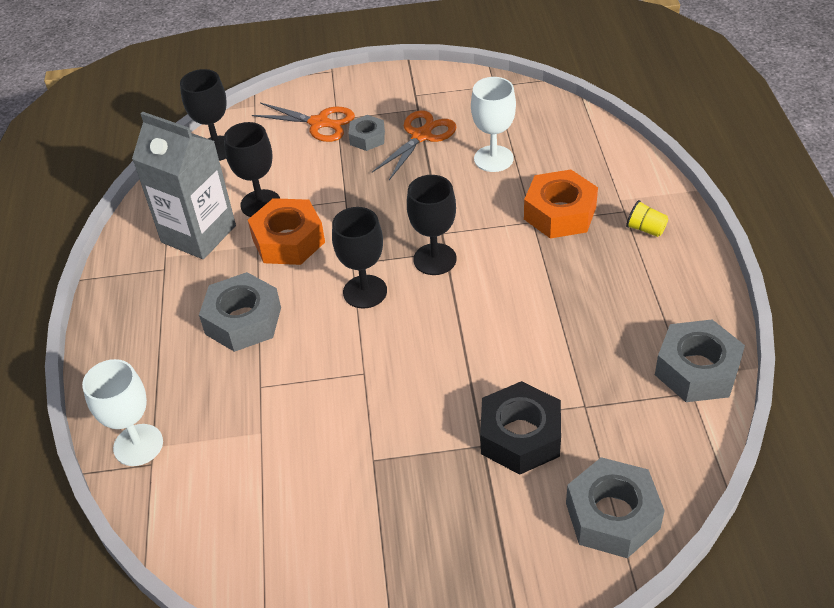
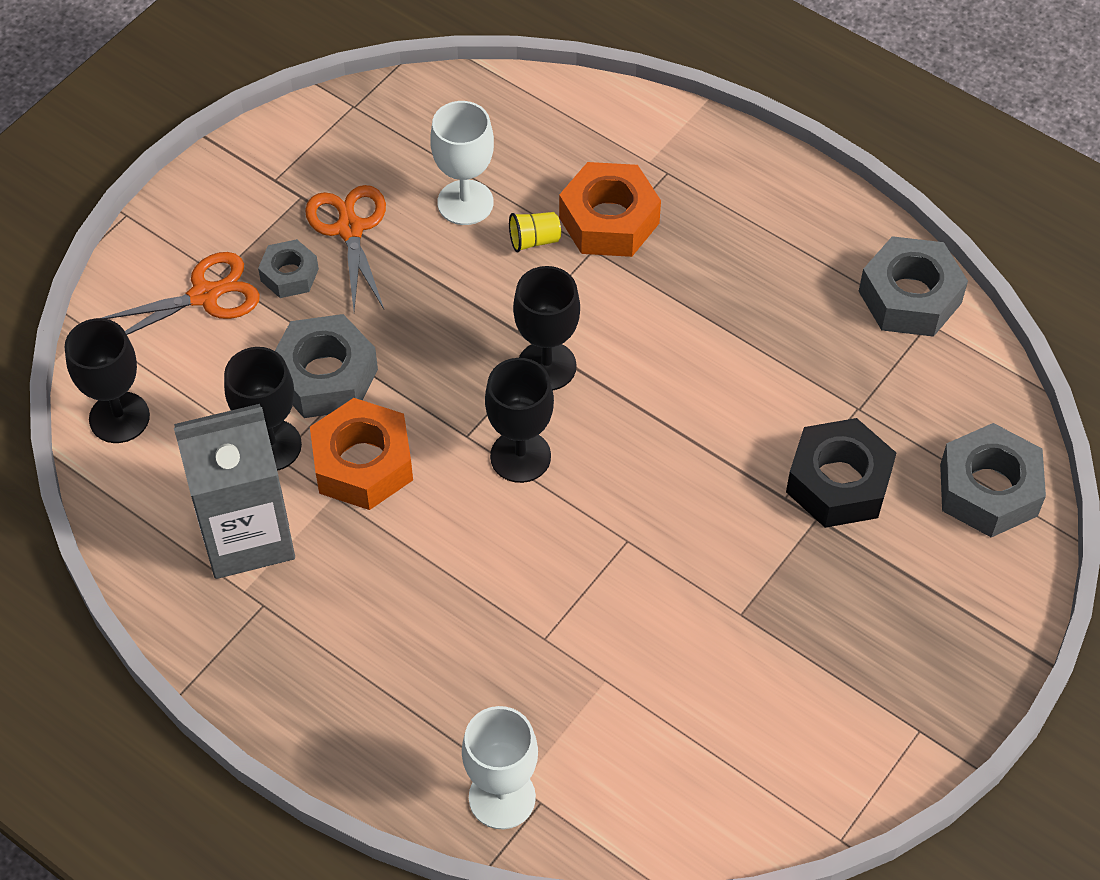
camera: 50 degrees left, 10 degrees up
grey nut [199,272,281,352] -> grey nut moved to [275,314,378,418]
yellow cup [626,200,668,237] -> yellow cup moved to [509,212,561,252]

